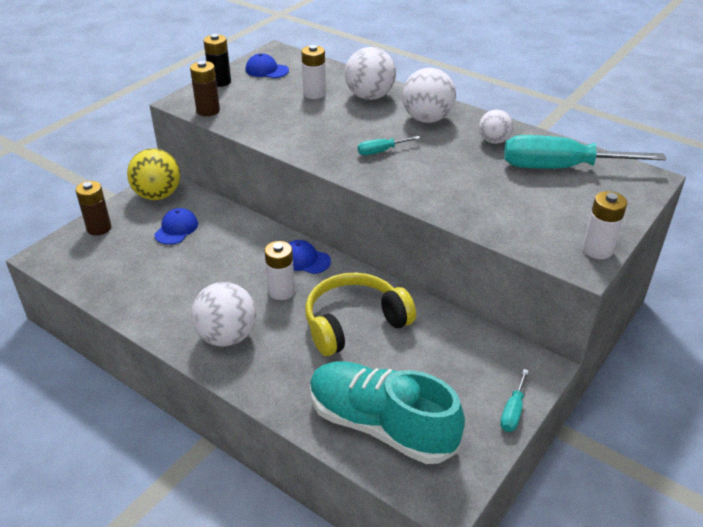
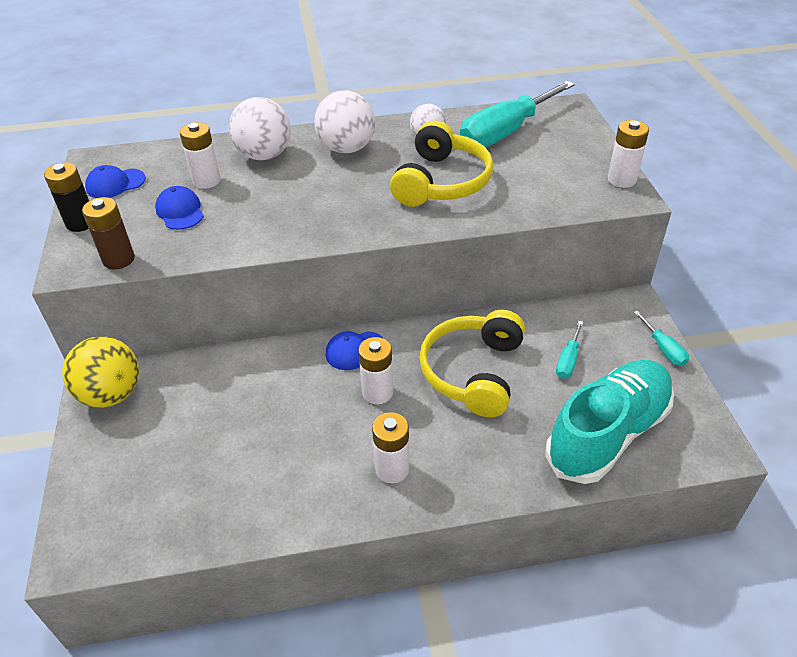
camera: 45 degrees left, 5 degrees up
brown battery [75,181,111,236] -> none
blue cap [154,208,198,245] -> blue cap moved to [155,186,204,230]
white ball [191,282,256,347] -> white battery [372,412,410,483]
turquoise shoe [310,361,465,464] -> turquoise shoe turned 150 degrees clockwise [545,360,674,484]
turquoise screwdriver [358,136,420,155] -> turquoise screwdriver moved to [556,321,583,379]
none -> yellow headphones [390,121,493,207]

